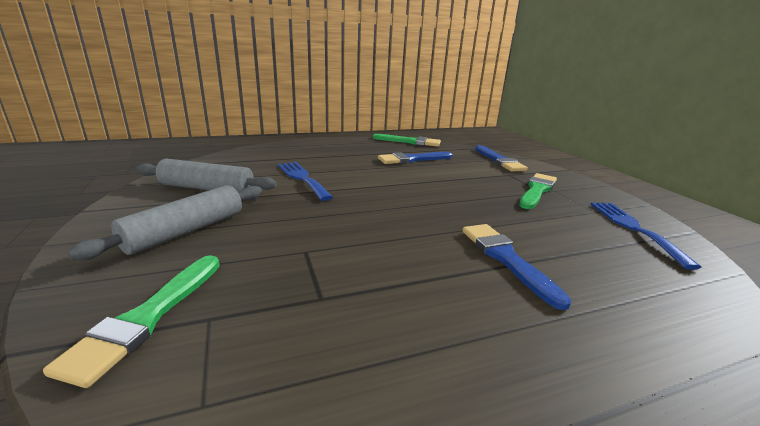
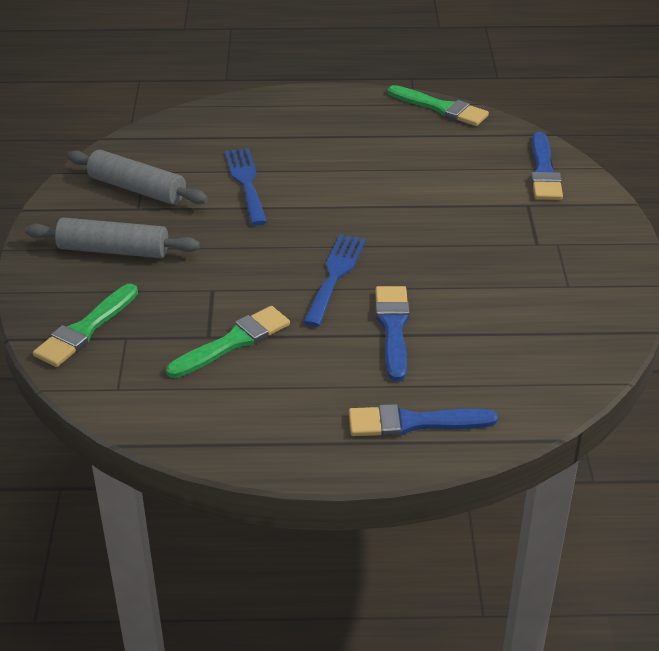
camera: 20 degrees right, 15 degrees up
grey rolling pin [68,185,262,260] -> grey rolling pin turned 45 degrees clockwise [25,217,200,258]
blue brush [378,152,452,164] -> blue brush moved to [349,404,498,437]
green brush [519,173,557,209] -> green brush moved to [166,306,290,378]
blue fork [591,202,701,270] -> blue fork moved to [303,234,366,326]

